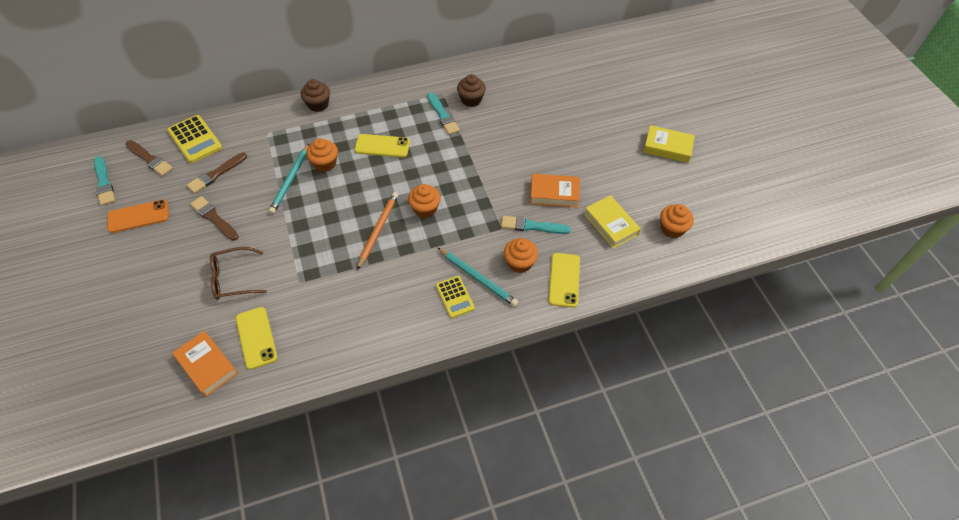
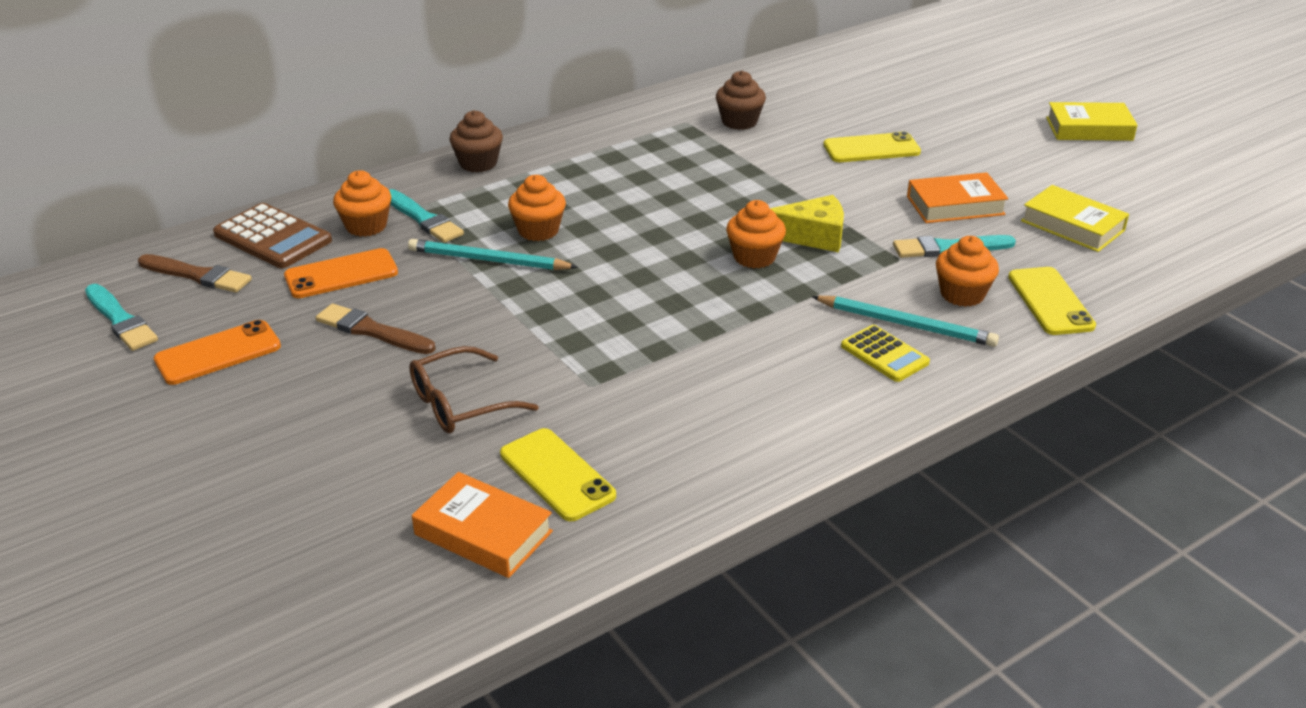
camera: 15 degrees left, 20 degrees down
yellow calculator [167,115,222,163] -> brown calculator [213,203,332,268]
brown brush [187,152,247,193] -> orange phone [284,248,398,298]
turquoise pencil [268,144,309,214] -> turquoise pencil turned 105 degrees clockwise [408,239,578,270]
yellow phone [354,134,410,157] -> yellow phone moved to [823,131,921,162]
orange pencil [357,192,398,270] -> none
turquoise brush [427,92,460,135] -> turquoise brush moved to [389,189,464,243]
orange cupcake [660,204,694,238] -> orange cupcake moved to [333,170,391,237]
none -> yellow cheese [770,195,844,253]

